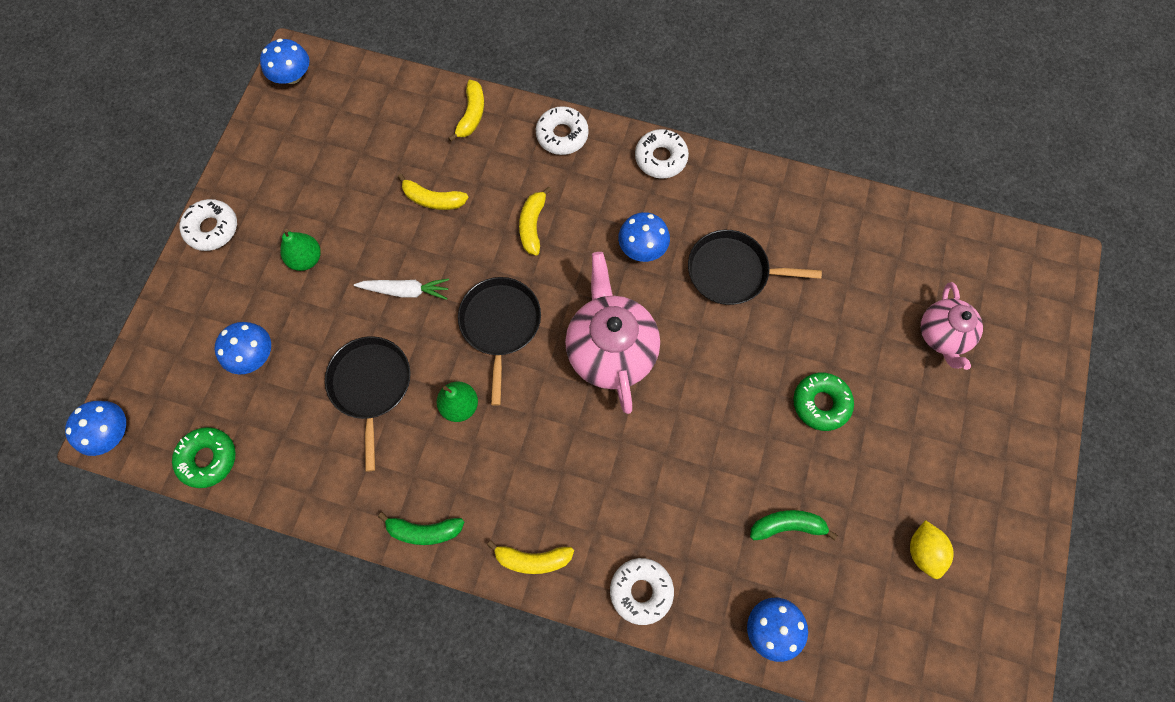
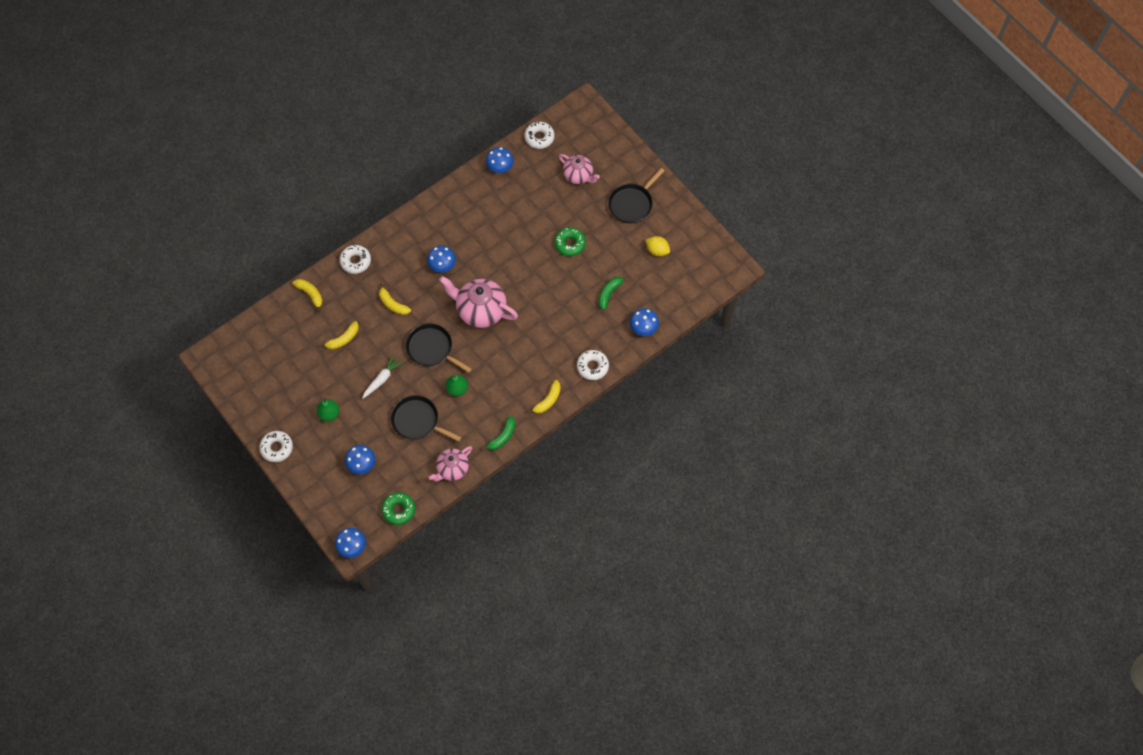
camera: 55 degrees left, 5 degrees down
blue mushroom [260,39,309,84] -> blue mushroom moved to [486,147,514,173]
white donut [635,129,689,178] -> white donut moved to [524,122,555,149]
black pan [688,230,822,305] -> black pan moved to [608,168,664,223]
none -> pink teapot [429,446,472,481]

